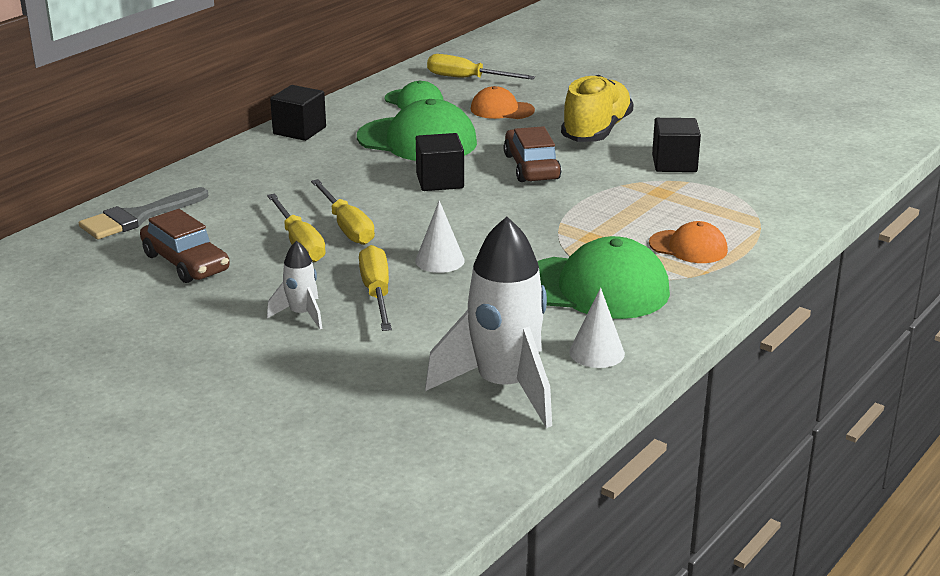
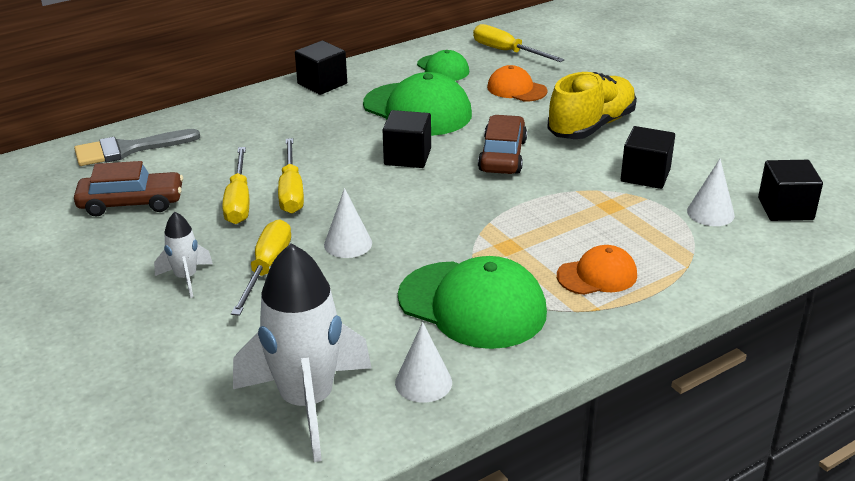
camera: 20 degrees right, 5 degrees up
brown car [140,209,230,283] -> brown car turned 75 degrees counterclockwise [74,161,183,216]
orange cap [649,221,728,263] -> orange cap turned 60 degrees counterclockwise [557,245,637,295]
none -> white cone [687,159,735,226]
none -> black cube [758,160,823,221]

